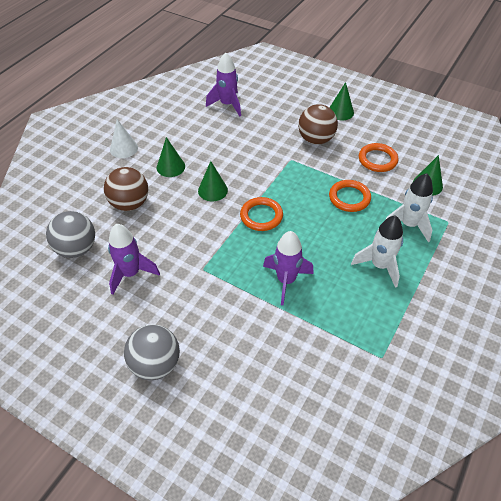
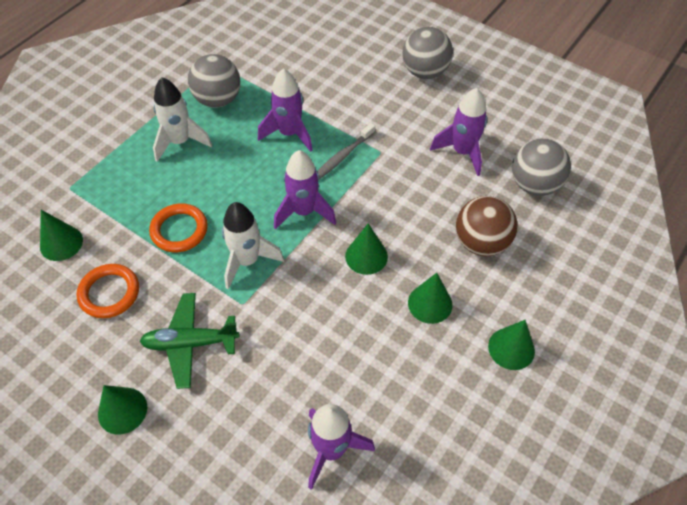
camera: 175 degrees left, 5 degrees up
white cone [110,119,138,158] -> green cone [488,320,535,370]
orange ring [240,197,283,231] -> purple rocket [274,150,336,230]
brown ball [298,104,338,145] -> green plane [140,293,240,389]
white rocket [386,173,433,242] -> white rocket moved to [222,202,284,290]
none -> grey ball [188,54,240,108]
none -> grey toothbrush [317,123,375,179]

